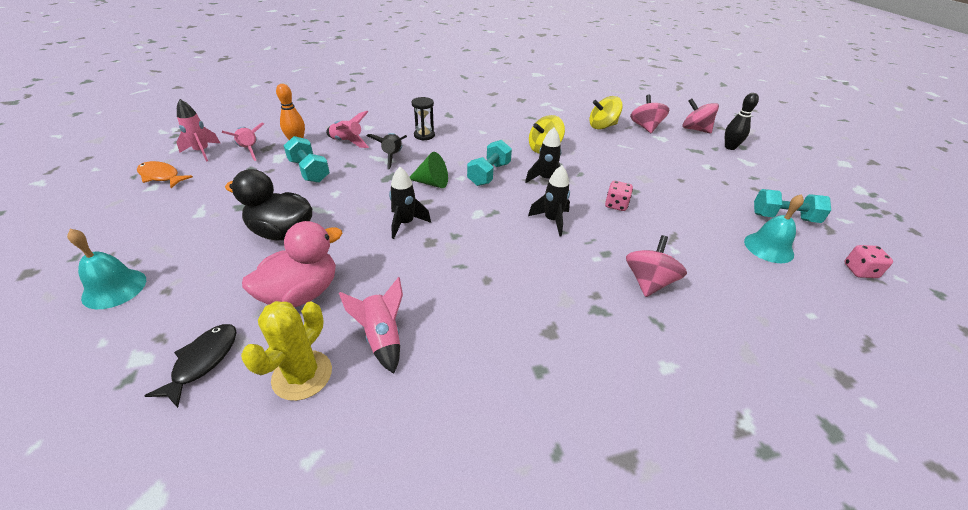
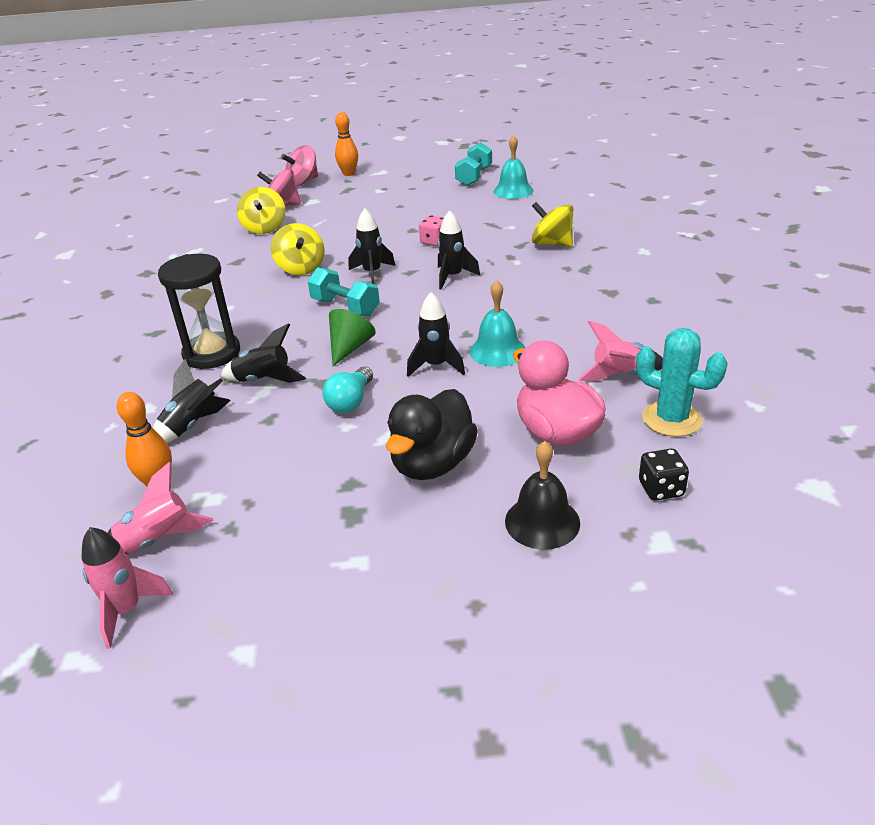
camera: 75 degrees left, 5 degrees down
turquoise bell [67,229,146,309] -> turquoise bell moved to [470,280,525,367]
orange fish [137,161,193,188] -> none
black fish [144,324,237,408] -> black dice [639,449,689,501]
yellow cactus [241,301,332,401] -> turquoise cactus [636,328,728,437]
turquoise dumbbell [284,136,330,183] -> none
pink rocket [326,111,369,148] -> black rocket [153,359,231,443]
black hourglass [412,97,435,141] -> black hourglass [158,254,240,369], size x1.71
pink spinning top [626,235,687,297] -> yellow spinning top [532,202,573,247]
black bowling pin [725,93,759,150] -> orange bowling pin [335,112,358,176]
pink dice [844,245,893,278] -> none
none -> turquoise light bulb [322,367,373,413]
none -> black bell [505,441,580,550]

